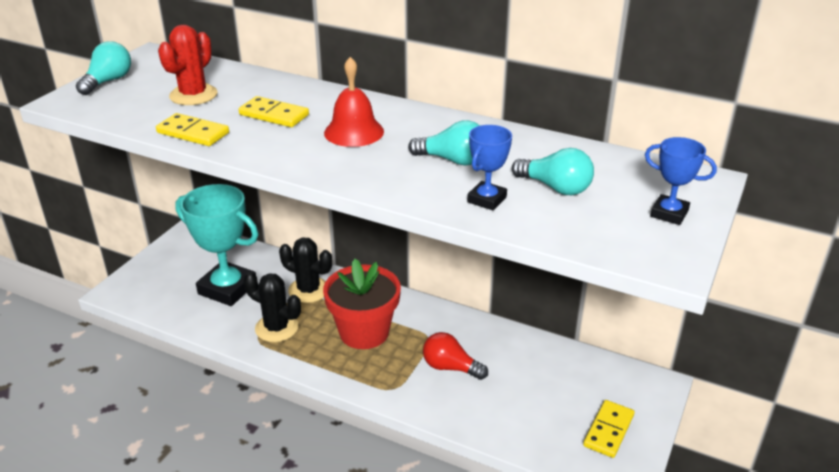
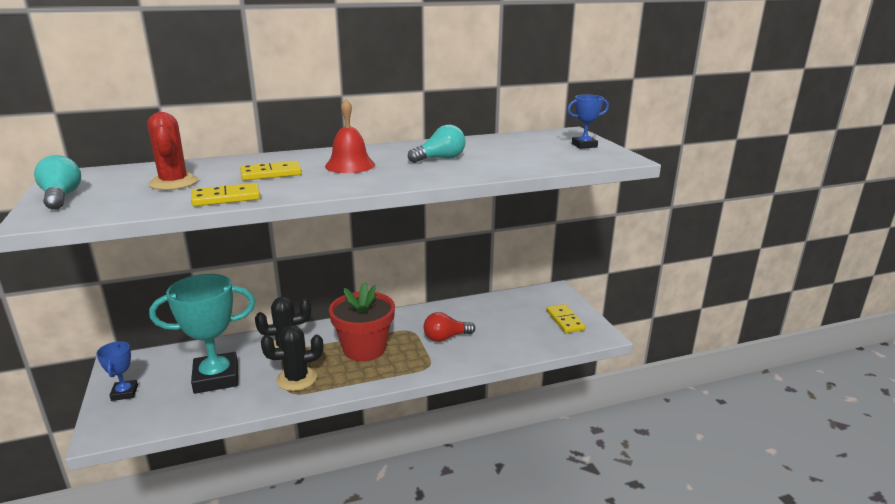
camera: 45 degrees left, 10 degrees down
blue trophy [467,125,512,210] -> blue trophy moved to [96,341,138,401]
turquoise light bulb [512,148,594,195] -> none

